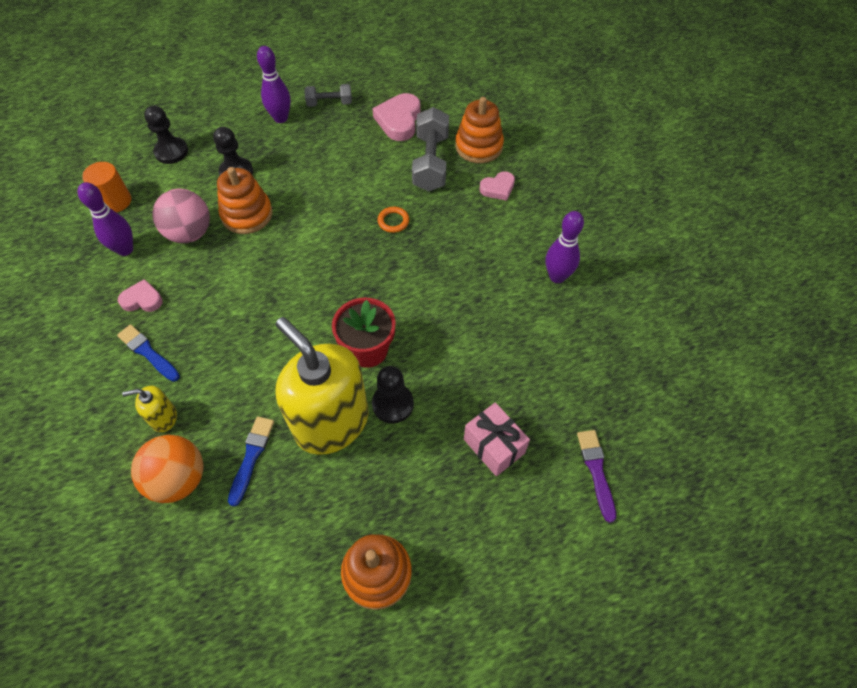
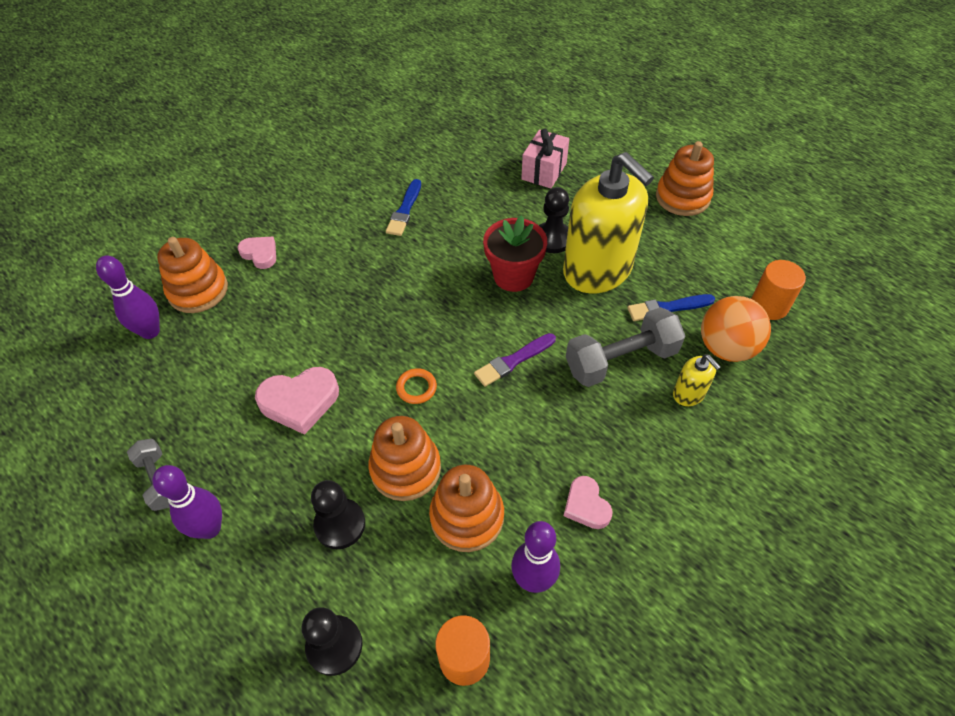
camera: 115 degrees left, 5 degrees down
blue brush [117,324,180,382] -> blue brush moved to [386,179,421,236]
pink ball [152,189,210,243] -> orange stacking toy [429,465,504,552]
yellow soap dispenser [275,317,369,455] -> yellow soap dispenser turned 60 degrees counterclockwise [563,152,654,293]
pink heart [372,93,421,141] -> pink heart moved to [255,367,339,435]
orange ring [377,207,409,233] -> orange ring moved to [396,368,437,404]
grey dumbbell [412,107,449,192] -> grey dumbbell moved to [566,307,685,387]
purple bowling pin [545,211,584,283] -> purple bowling pin moved to [96,255,160,339]
purple brush [577,430,616,523] -> purple brush moved to [474,333,556,387]
none -> orange cylinder [751,260,806,320]

